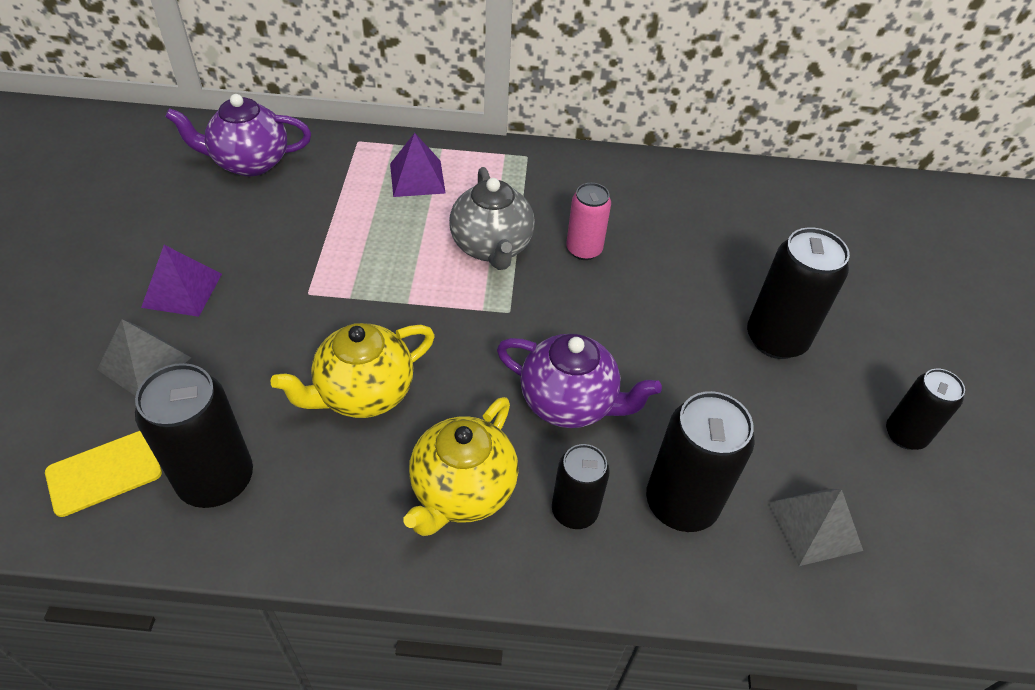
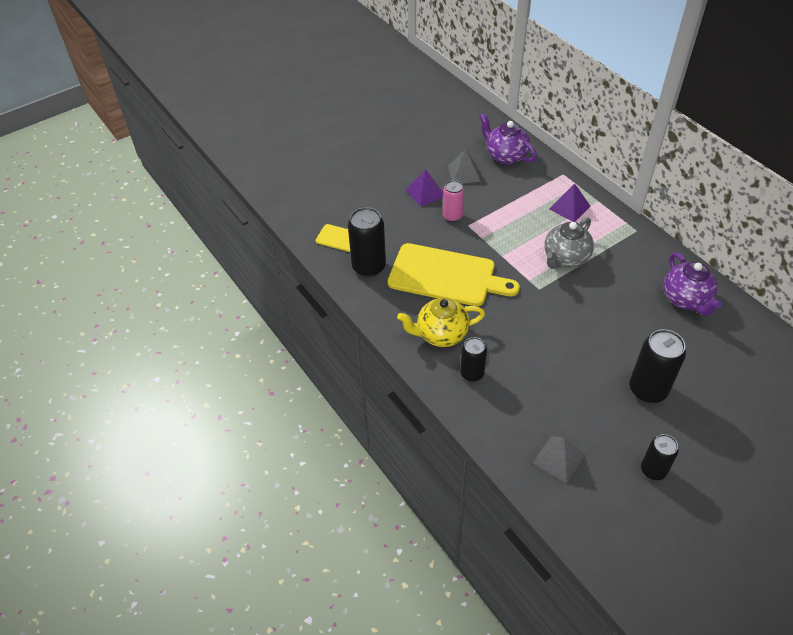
camera: 55 degrees right, 0 degrees up
grey pyramid [97,319,191,396] -> grey pyramid moved to [448,149,481,184]
yellow teapot [270,323,435,418] -> yellow cutting board [388,243,520,306]
purple teapot [497,334,662,428] -> purple teapot moved to [664,252,722,316]
pink can [566,183,611,260] -> pink can moved to [443,180,464,222]
black can [646,391,755,532] -> none

